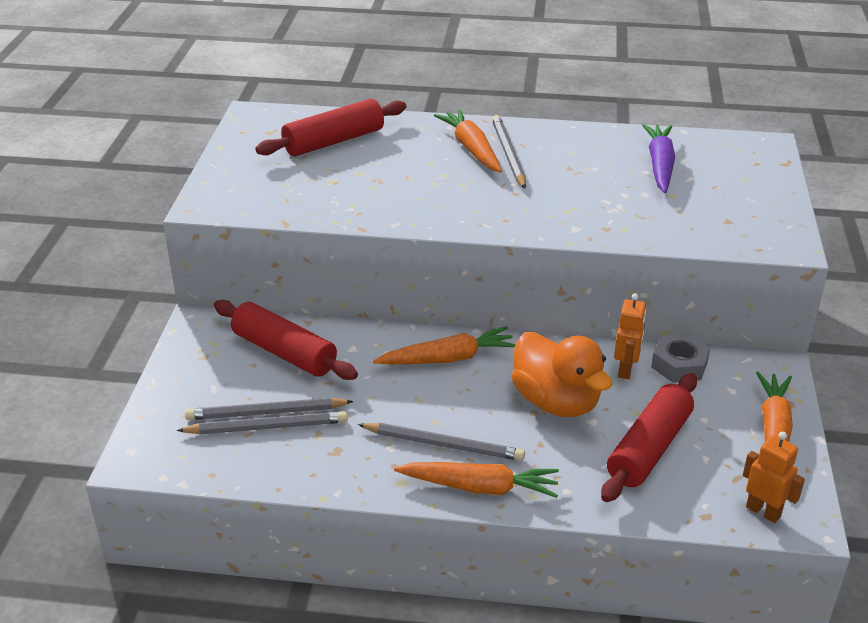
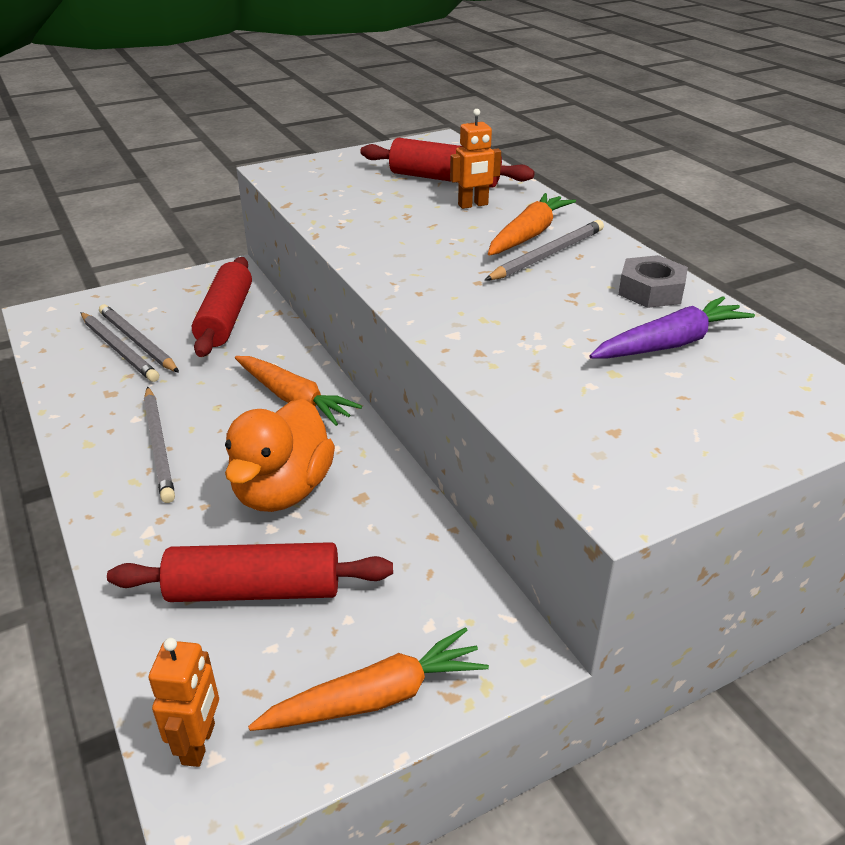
camera: 55 degrees right, 0 degrees up
orange carrot [394,462,559,498] -> none
orange robot [614,293,647,379] -> orange robot moved to [450,109,501,209]
grey nut [651,333,710,382] -> grey nut moved to [618,255,688,308]

